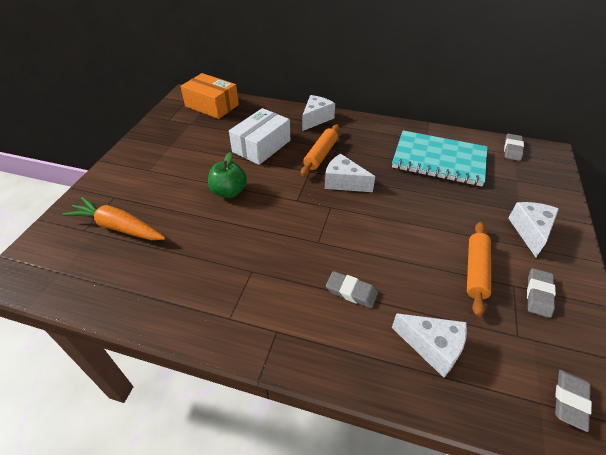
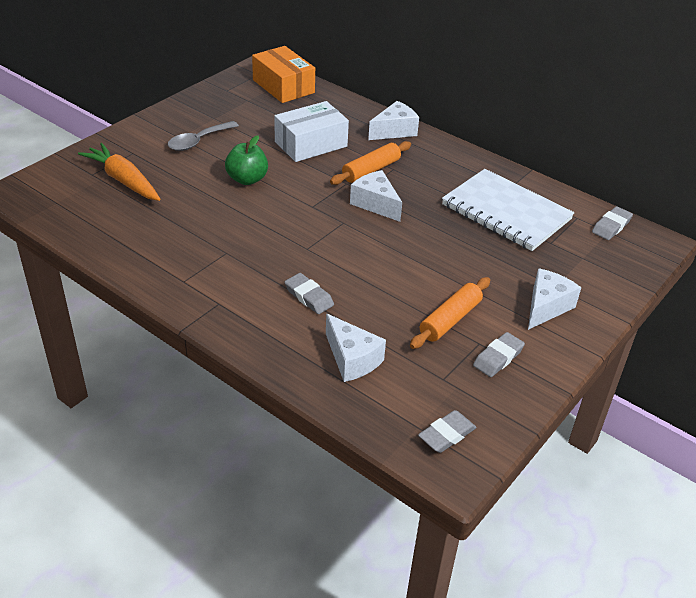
camera: 20 degrees right, 5 degrees down
turquoise notebook [392,130,488,186] -> white notebook [442,169,575,251]
none -> grey spoon [168,121,239,151]

